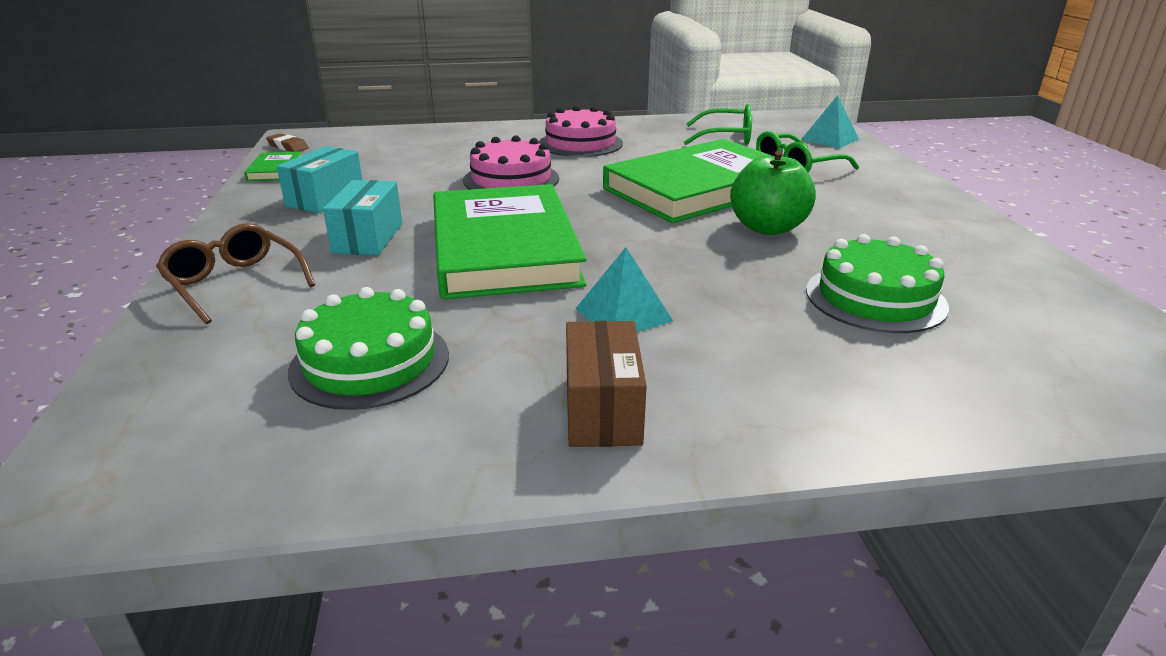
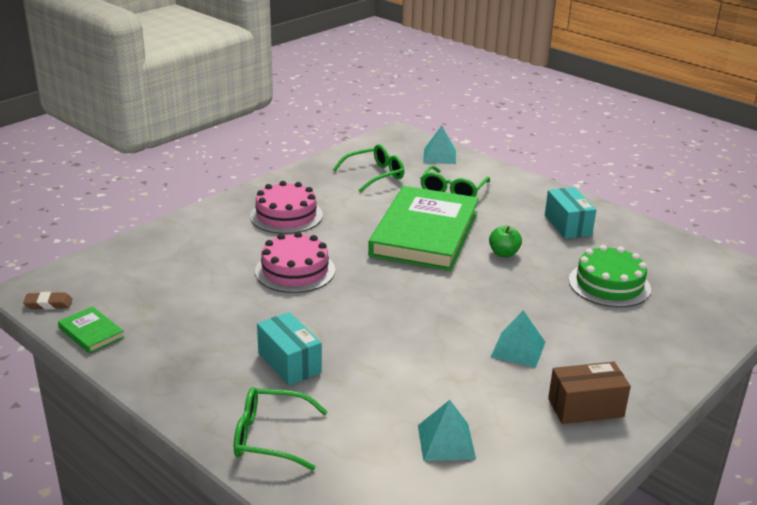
camera: 40 degrees left, 0 degrees up
brown glasses [156,223,316,324] -> green glasses [234,387,328,471]
turquoise box [277,146,362,213] -> turquoise box moved to [545,187,596,239]
green cake [288,287,449,410] -> turquoise pyramid [418,400,476,461]
green book [433,184,587,299] -> none
brown box [566,321,647,447] -> brown box turned 60 degrees counterclockwise [548,361,631,424]
green apple [730,150,816,235] -> green apple [489,226,522,257], size x0.59

